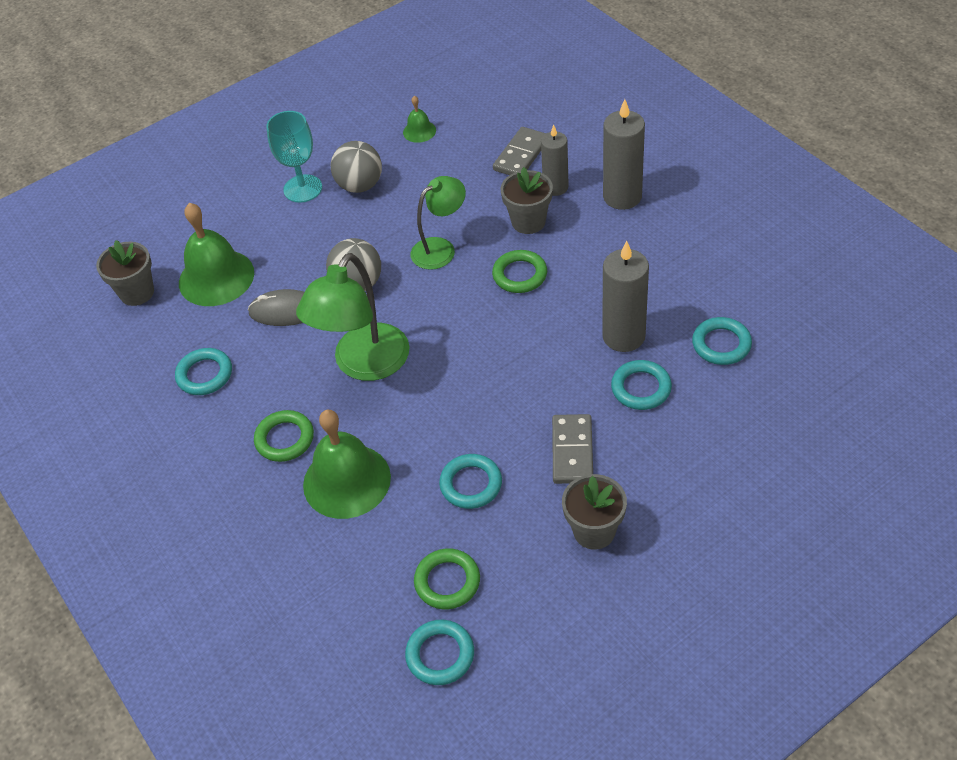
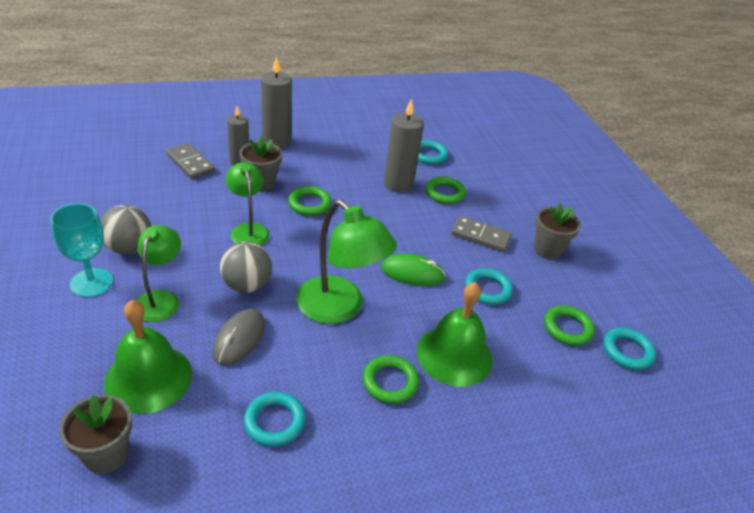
camera: 80 degrees left, 10 degrees down
green bell [403,96,436,143] -> none
turquoise ring [611,360,672,410] -> green ring [425,176,466,204]
none -> green lamp [136,225,181,322]
none -> green mouse [381,253,446,286]

